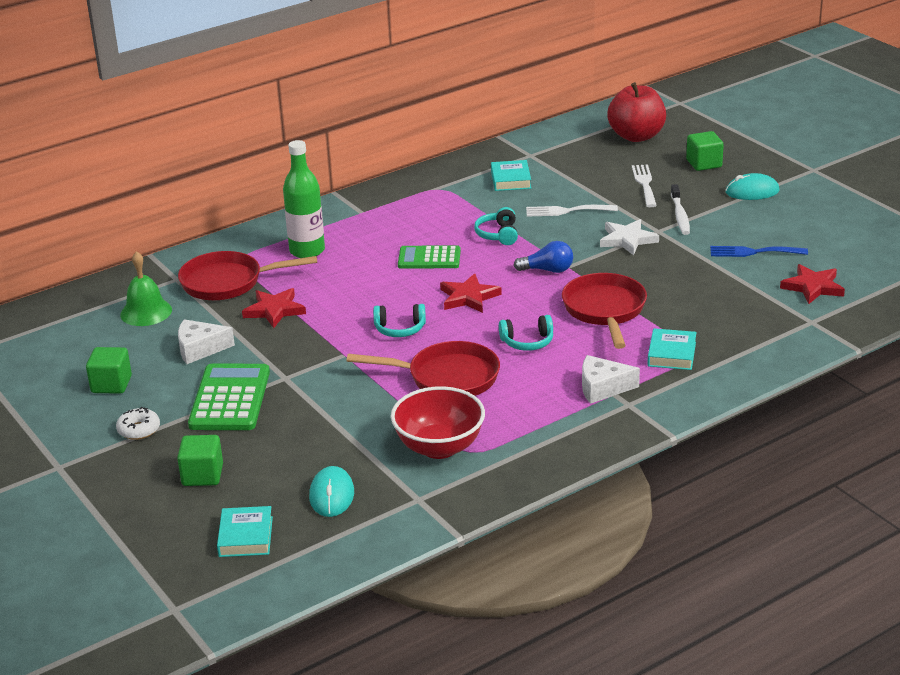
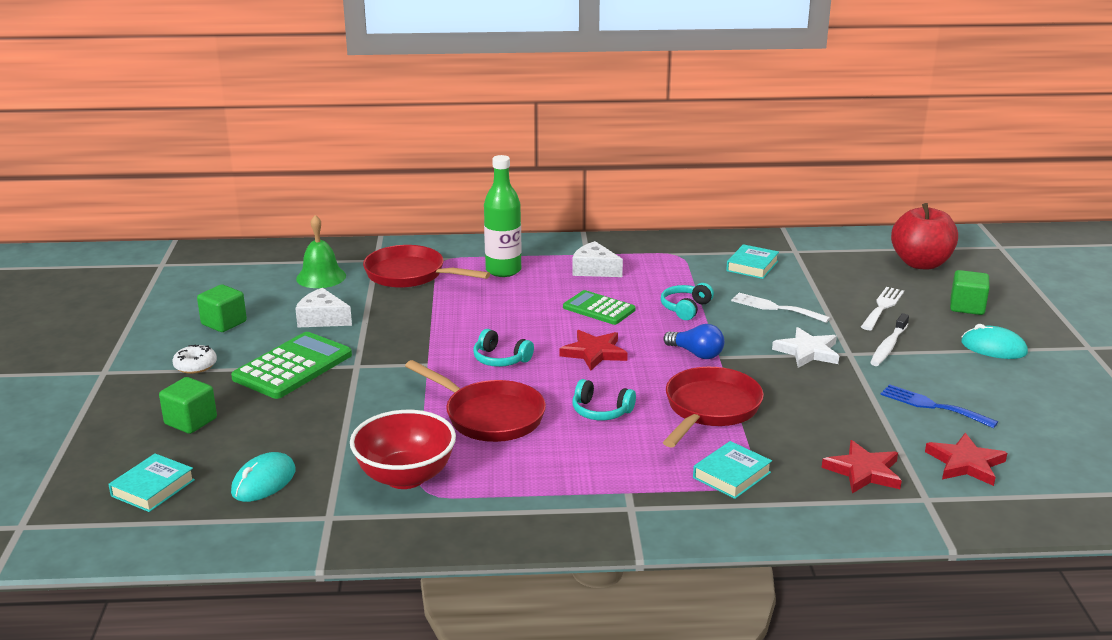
camera: 30 degrees right, 5 degrees down
red star [242,288,306,328] -> red star moved to [822,440,902,493]
white cheese [582,355,640,404] -> white cheese moved to [572,241,623,277]

